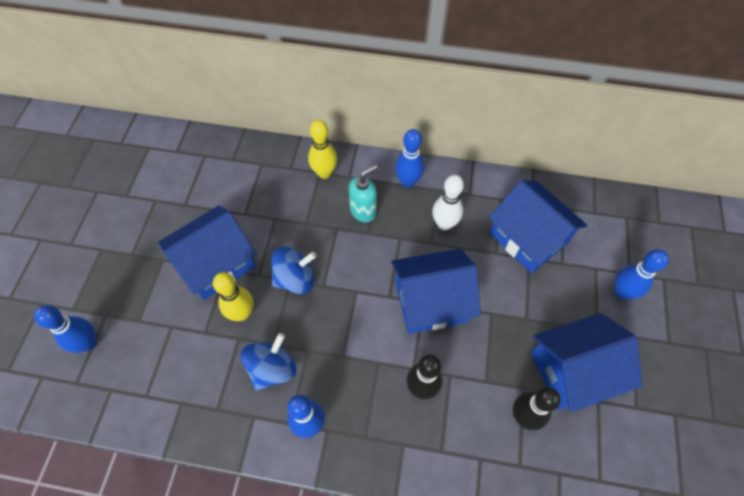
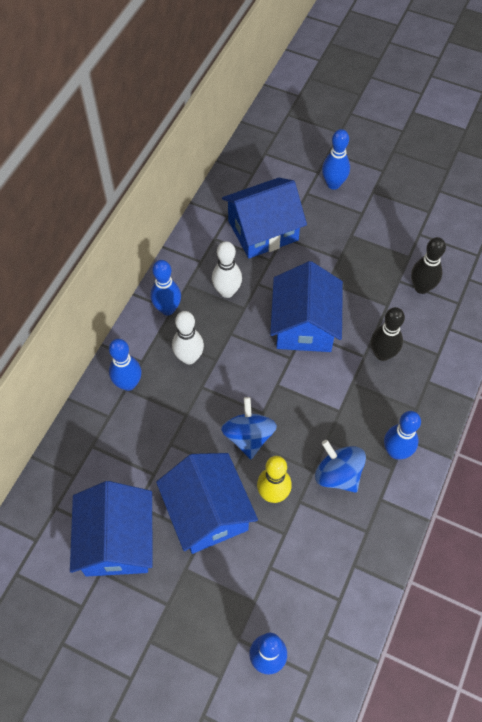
camera: 75 degrees left, 0 degrees up
yellow bowling pin [308,120,337,179] -> blue bowling pin [109,339,142,391]
turquoise soap dispenser [349,164,378,222] -> white bowling pin [172,311,204,364]
blue house [531,313,642,412] -> blue house moved to [70,481,153,577]

